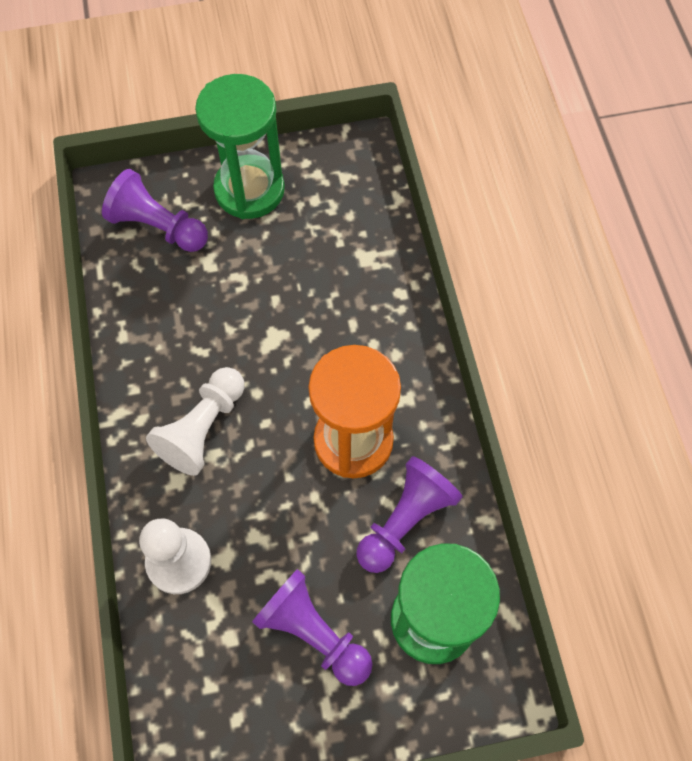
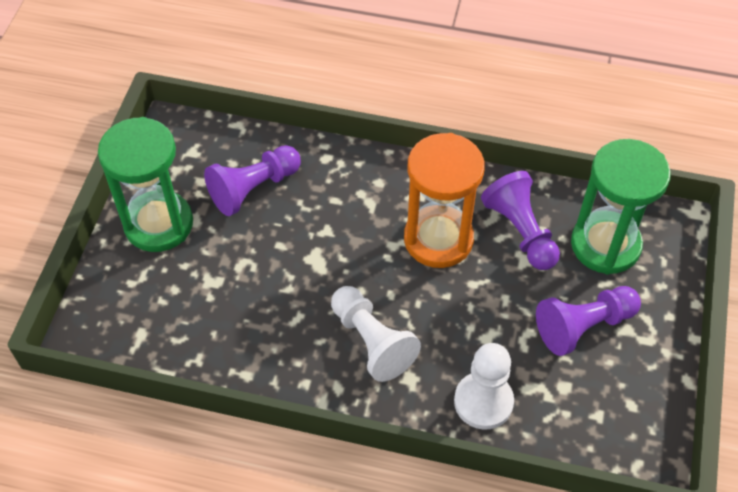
camera: 65 degrees left, 10 degrees down
purple pawn [102,169,208,252] -> purple pawn moved to [204,145,301,216]

